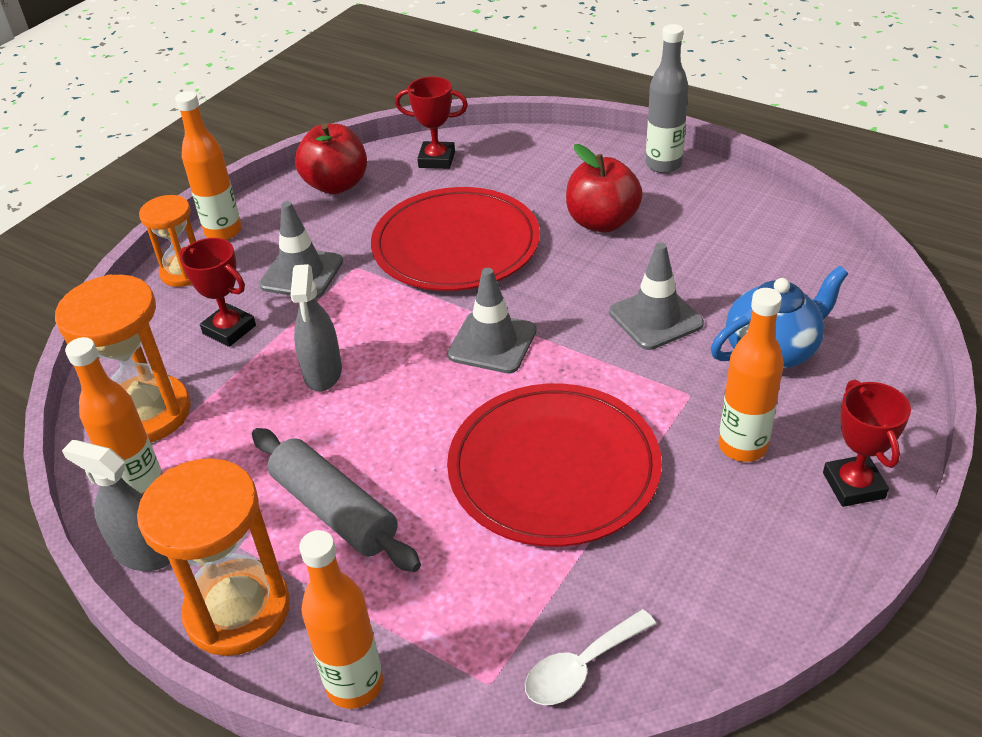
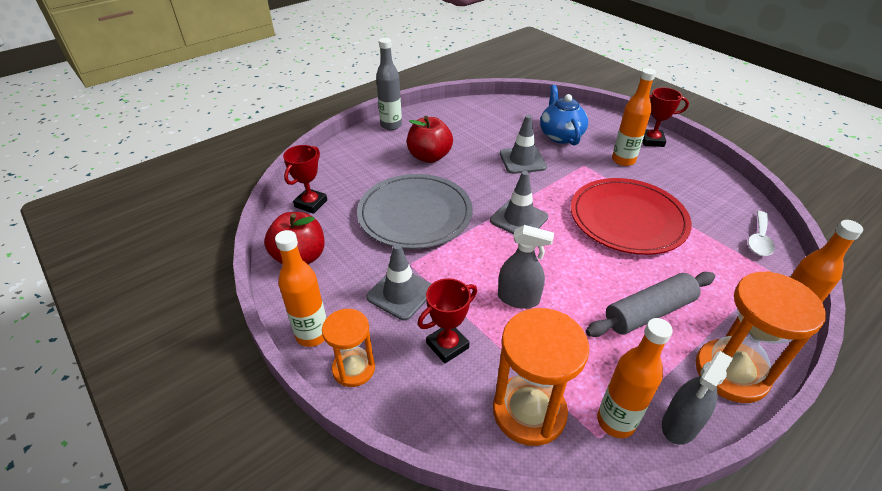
camera: 75 degrees left, 0 degrees up
red plate [371,187,540,291] -> grey plate [357,174,473,249]
white spoon [525,609,656,705] -> white spoon turned 45 degrees clockwise [748,211,775,256]

